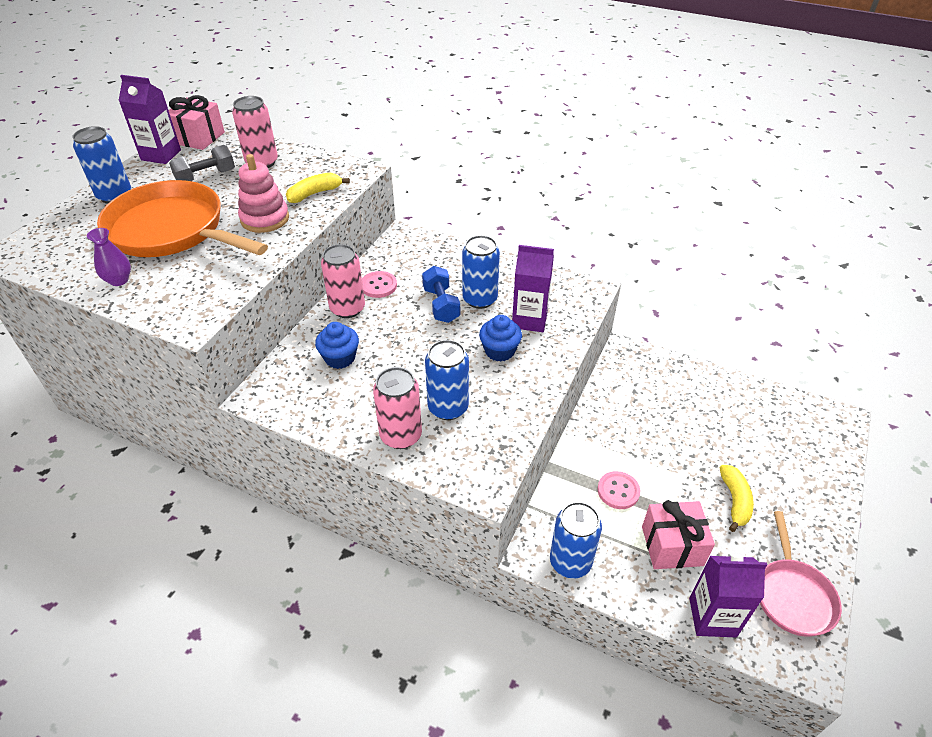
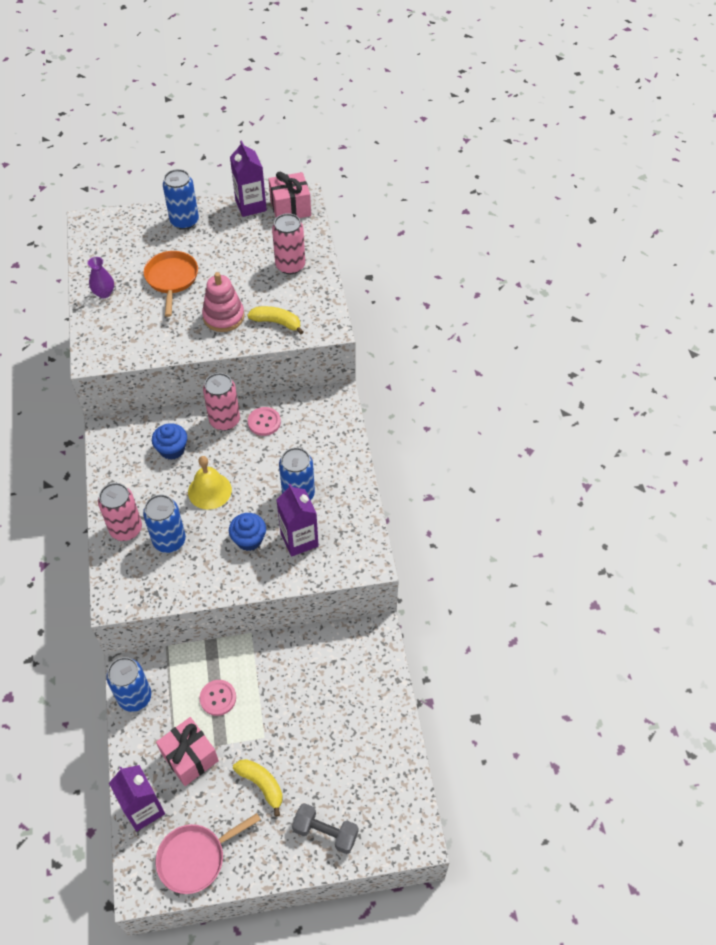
camera: 55 degrees right, 10 degrees up
orange pan [97,180,268,257] -> orange pan [144,251,198,317], size x0.57
grey dumbbell [169,145,235,181] -> grey dumbbell moved to [292,803,359,854]
blue dumbbell [422,266,460,323] -> none
yellow banana [719,465,754,532] -> yellow banana turned 105 degrees counterclockwise [233,759,283,817]
none -> yellow bell [188,456,232,510]

